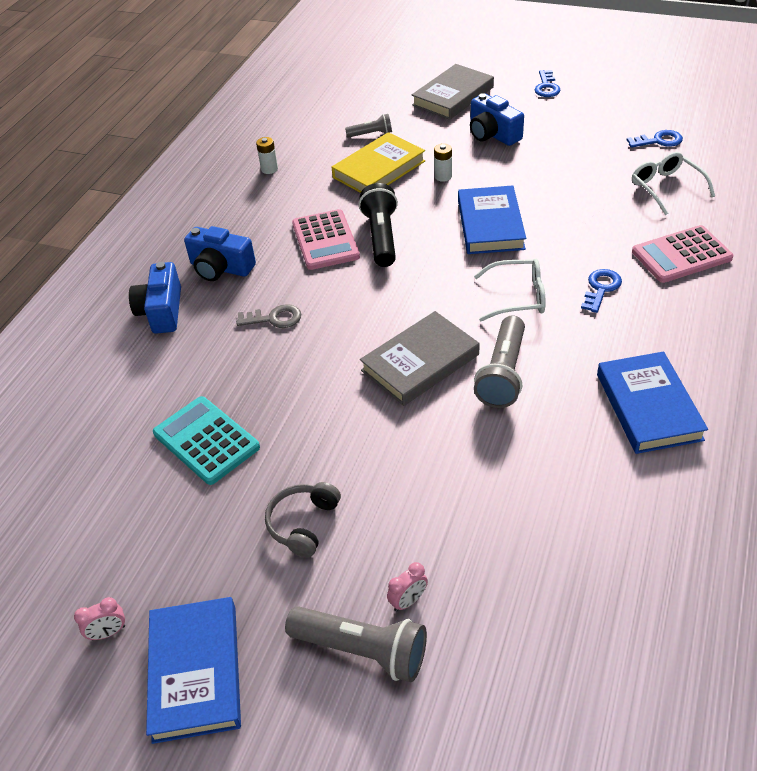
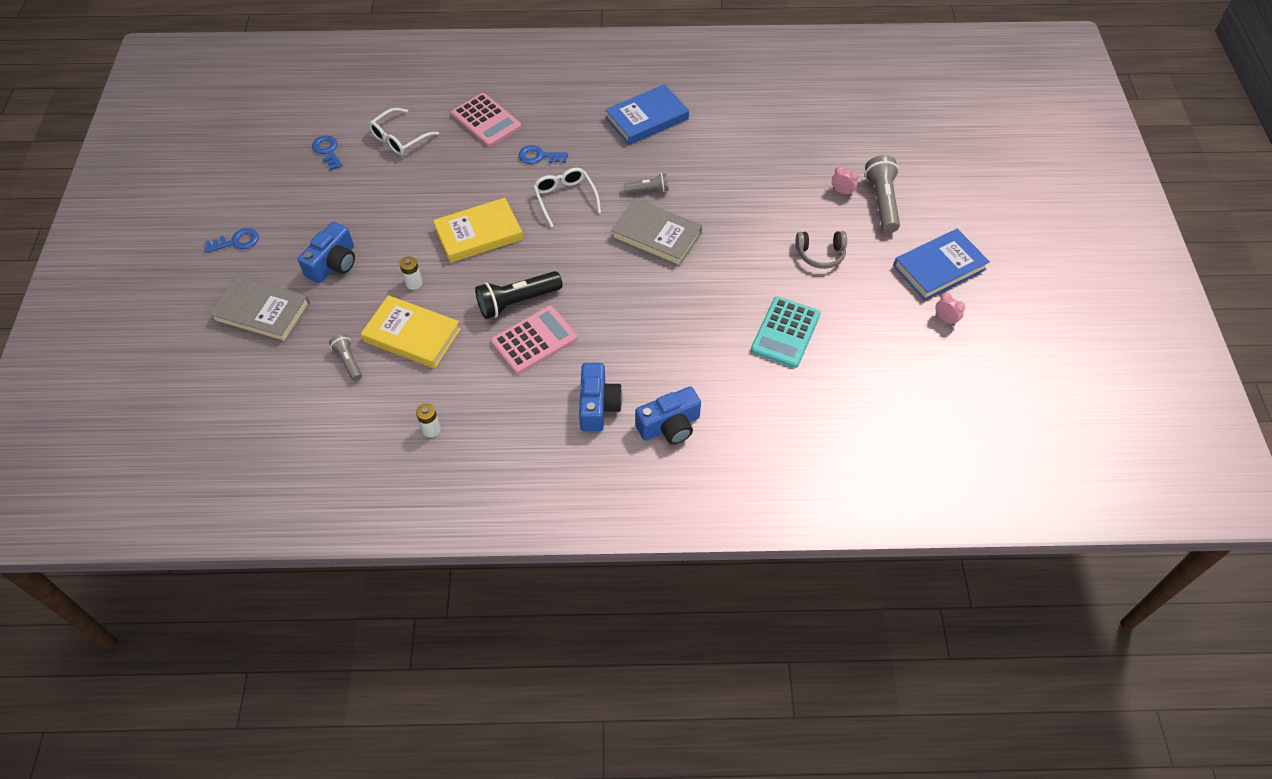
camera: 115 degrees left, 10 degrees up
grey key [236,304,301,328] -> none
blue book [458,185,526,254] -> yellow book [433,198,523,263]
grey flashlight [474,316,525,408] -> grey flashlight [624,173,669,193], size x0.57

